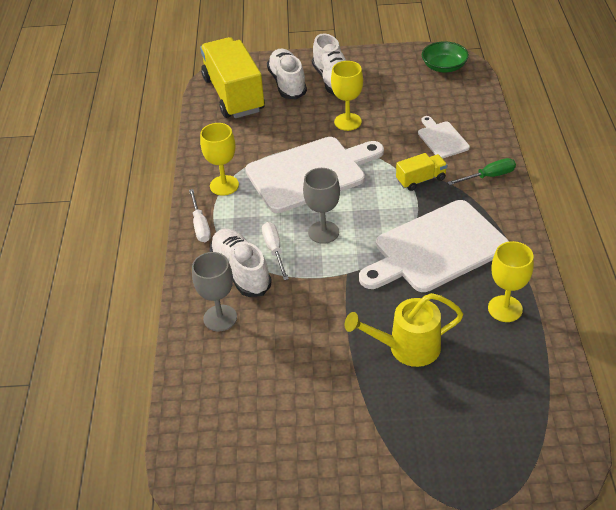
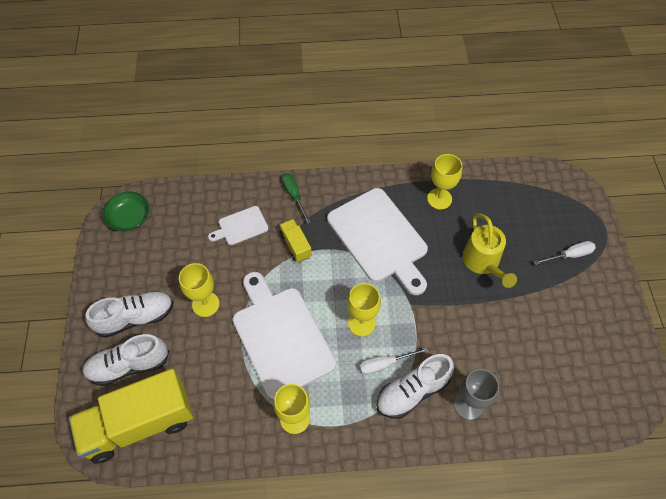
camera: 95 degrees left, 15 degrees up
white screwdriver [189,189,211,242] -> white screwdriver moved to [534,241,596,265]
grey goblet [303,168,340,244] -> yellow goblet [347,283,381,336]

